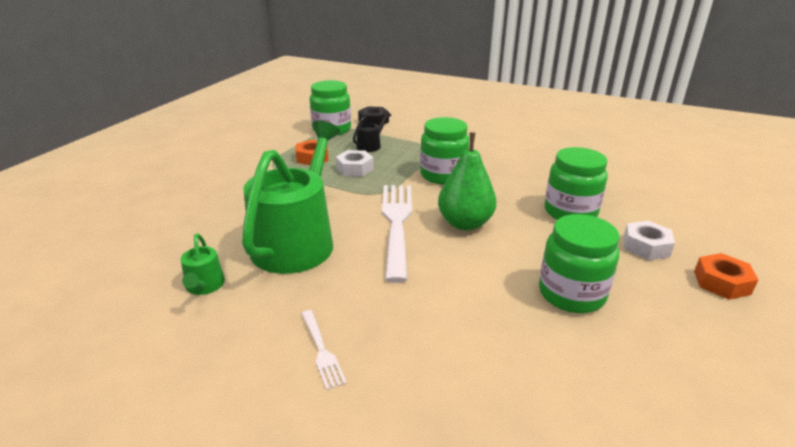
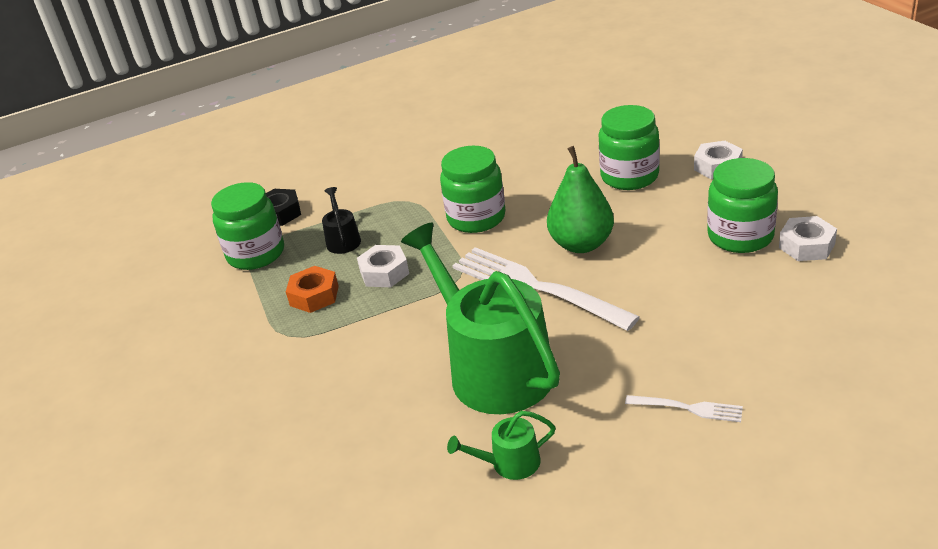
camera: 45 degrees left, 5 degrees up
green watering can [181,233,225,295] -> green watering can turned 135 degrees clockwise [447,411,556,480]
orange nut [694,253,758,300] -> none
none -> white nut [779,216,837,261]

